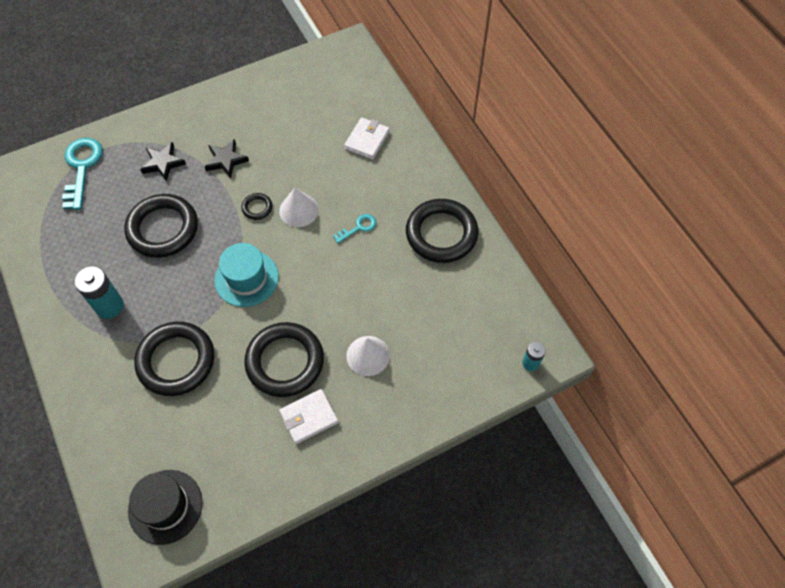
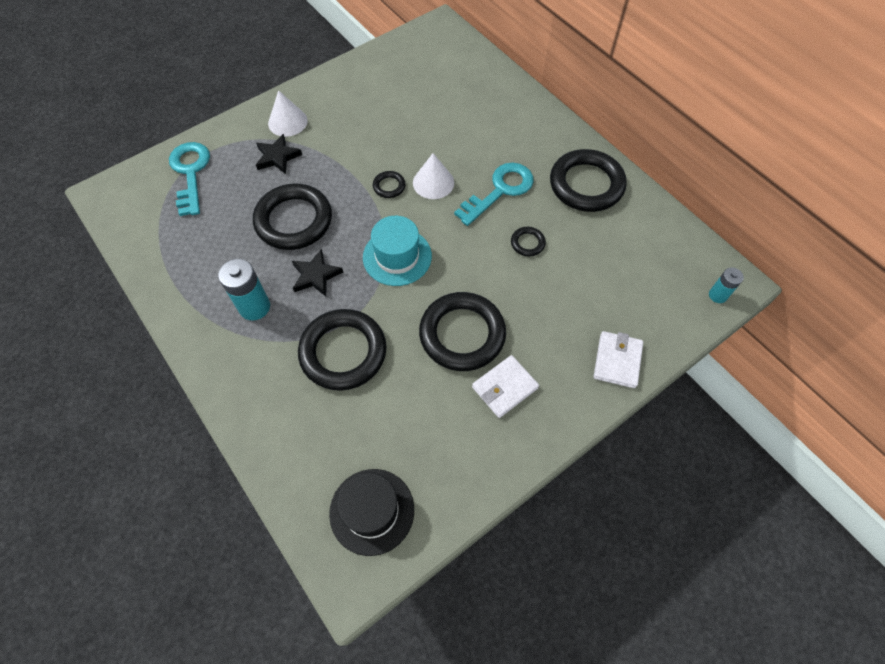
camera: 10 degrees left, 0 degrees up
black star [205,139,249,178] -> black star moved to [292,249,343,296]
turquoise key [333,214,376,243] -> turquoise key [454,163,534,226], size x1.92
white wallet [344,117,390,160] -> white wallet moved to [594,331,643,388]
white cone [346,336,390,376] -> white cone moved to [268,90,308,137]
none -> black ring [511,227,546,256]

